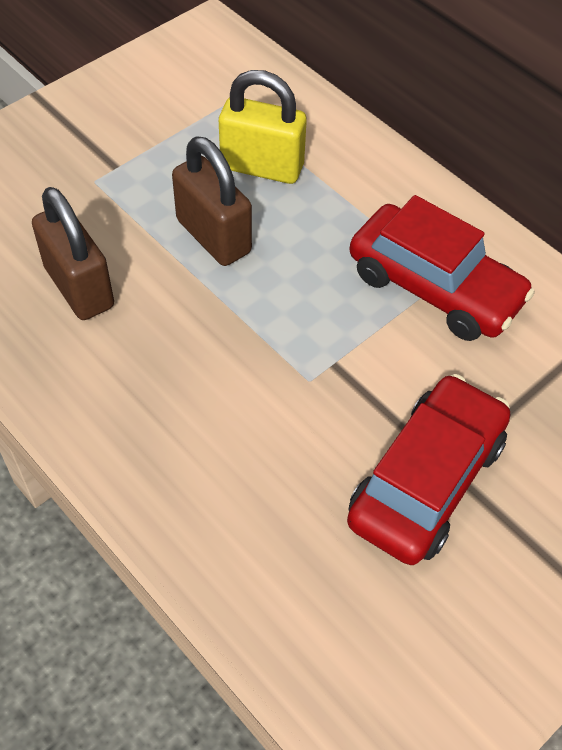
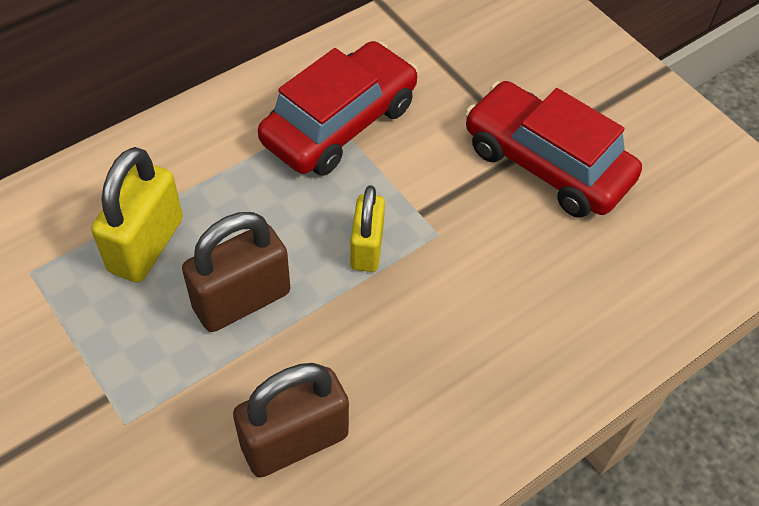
camera: 85 degrees left, 0 degrees up
none -> yellow padlock [350,185,385,272]

